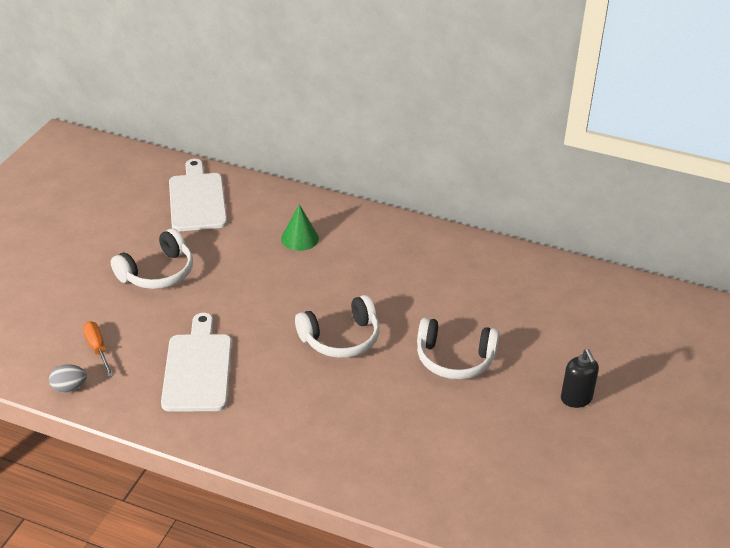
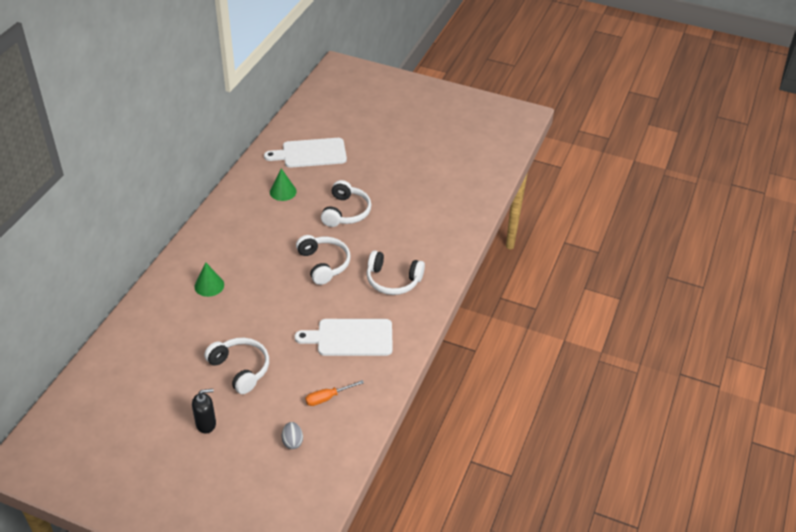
camera: 90 degrees left, 5 degrees up
grey egg [49,364,87,393] -> grey egg moved to [282,422,303,449]
white cutting board [169,159,227,231] -> white cutting board moved to [264,138,347,168]
black soap dispenser [561,349,599,408] -> black soap dispenser moved to [192,389,216,434]
none -> green cone [270,168,297,201]
none -> white headphones [367,250,425,295]

